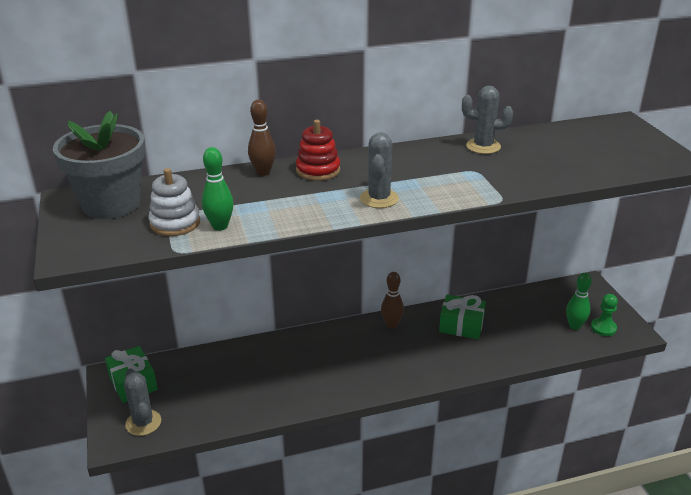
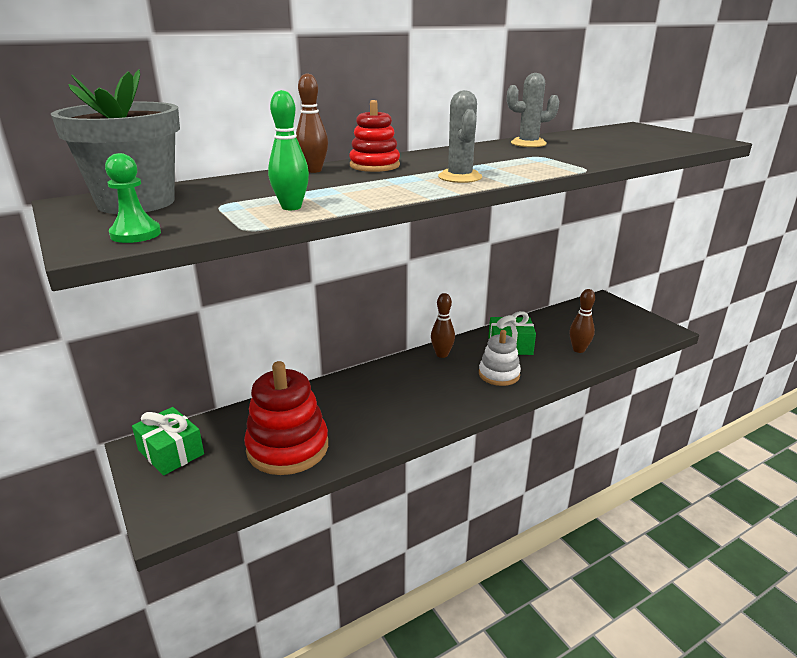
camera: 15 degrees left, 5 degrees down
grey cactus [124,369,161,436] -> none
white stacking toy [148,168,200,236] -> white stacking toy moved to [479,330,521,386]
green bowling pin [566,273,592,330] -> none
green pawn [591,294,618,336] -> green pawn moved to [105,153,161,243]
none -> red stacking toy [244,361,328,475]
none -> brown bowling pin [570,289,595,353]

